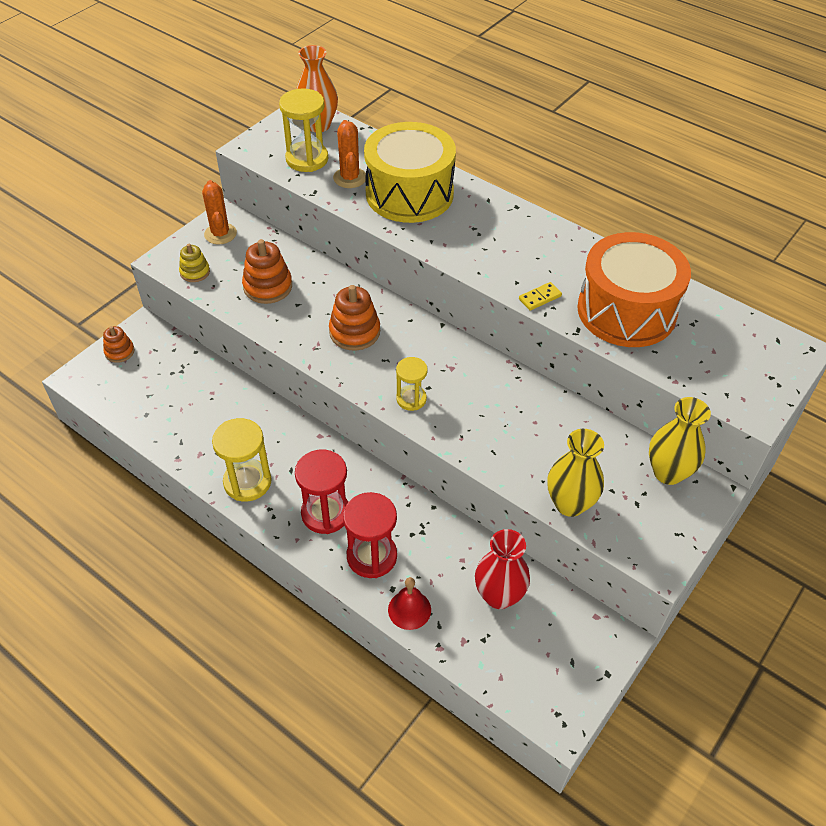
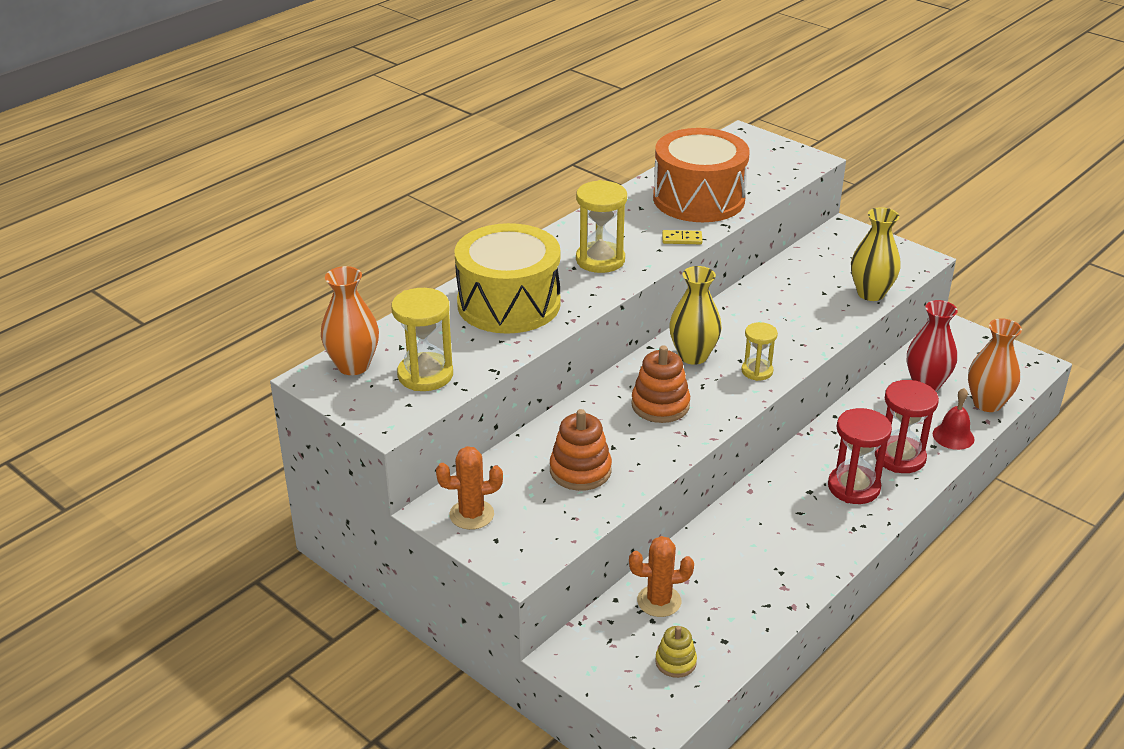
camera: 85 degrees left, 15 degrees down
orange stacking toy [103,326,135,363] -> none
yellow stacking toy [179,244,210,282] -> yellow stacking toy moved to [655,626,697,678]
yellow hourglass [212,418,272,501] -> yellow hourglass moved to [576,180,627,273]
orange cactus [333,120,366,188] -> orange cactus moved to [629,536,694,617]
yellow domino [519,282,562,311] -> yellow domino turned 60 degrees counterclockwise [662,230,702,244]
yellow vase [649,397,711,485] -> yellow vase moved to [669,266,722,365]
none -> orange vase [968,318,1022,412]

